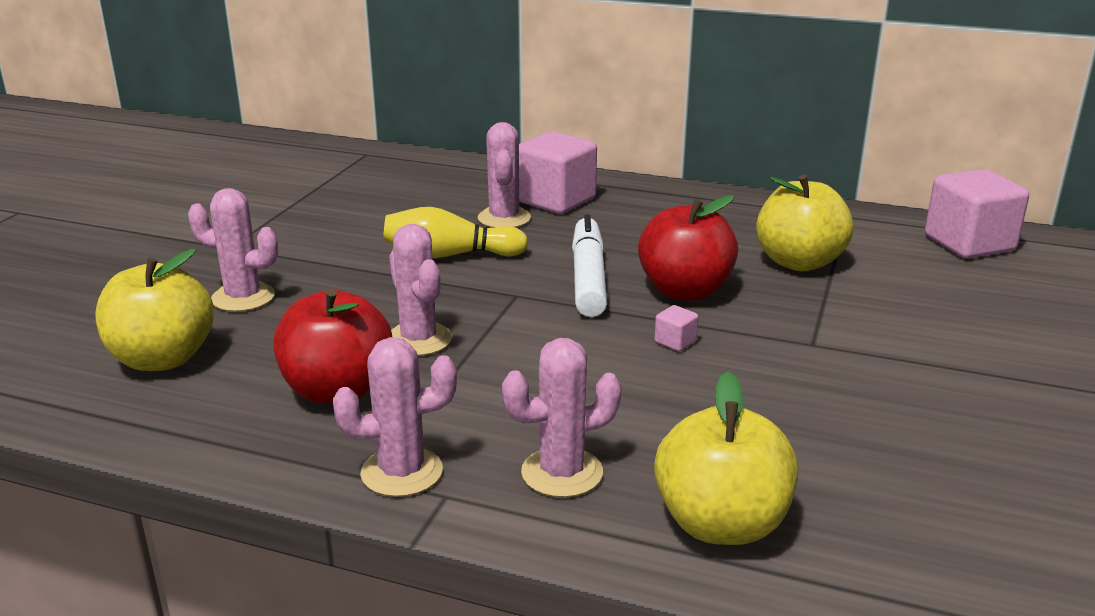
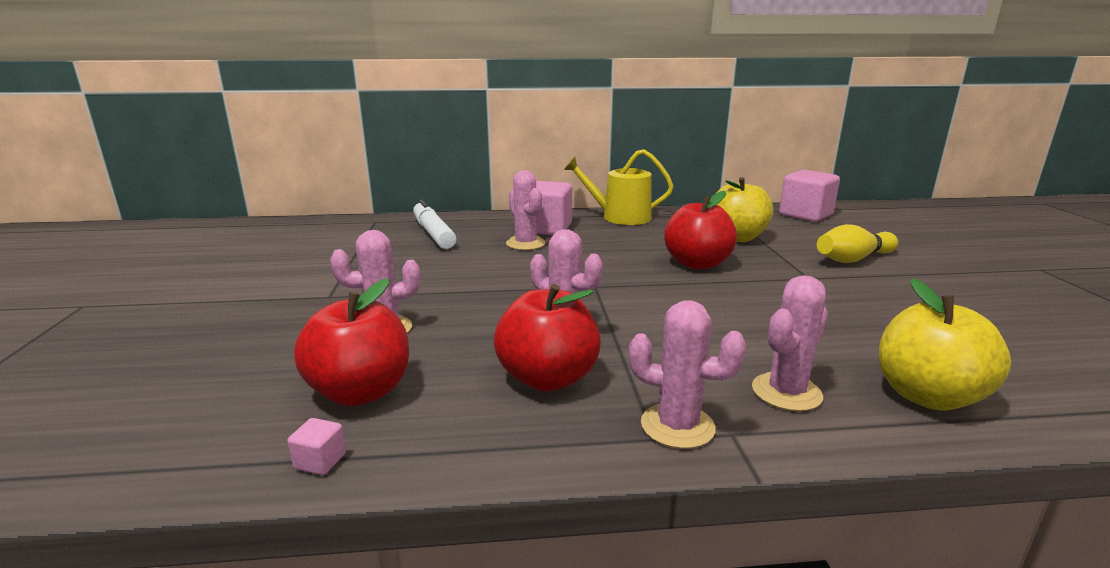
camera: 25 degrees left, 5 degrees down
yellow apple [95,249,214,371] -> red apple [294,278,409,406]
pink cactus [333,337,457,497] -> pink cactus turned 60 degrees clockwise [629,300,746,449]
yellow bowling pin [383,207,528,258] -> yellow bowling pin moved to [817,224,898,263]
white marker [572,215,607,317] -> white marker moved to [413,200,457,249]
pink cube [654,305,698,351] -> pink cube moved to [287,418,346,475]
none -> yellow watering can [564,149,674,225]

